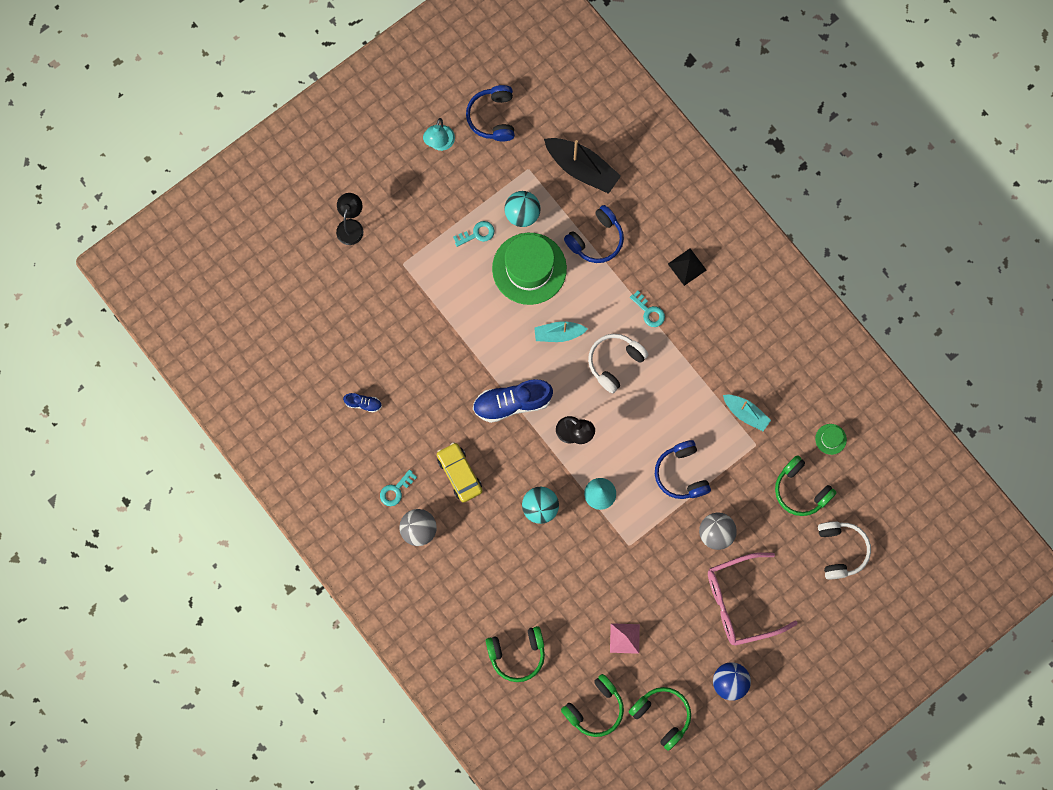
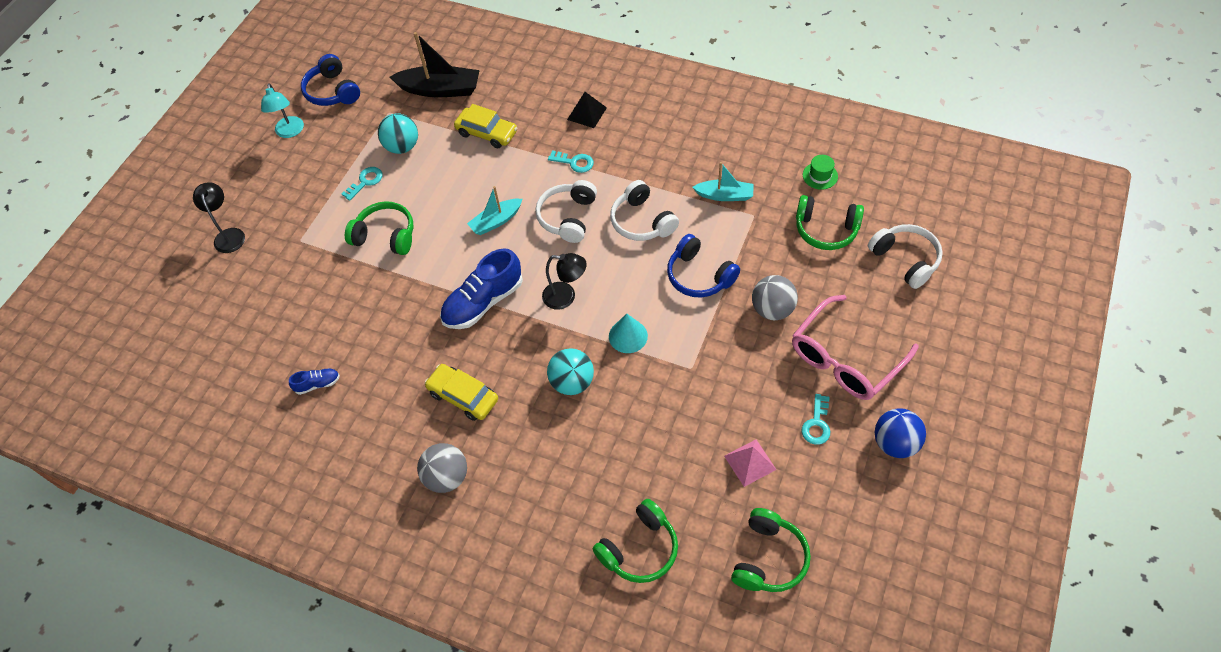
camera: 25 degrees left, 20 degrees down
turquoise key [380,470,417,506] -> turquoise key moved to [801,394,830,445]
green hat [492,233,567,305] -> none
blue headphones [564,205,624,263] -> yellow car [454,104,517,148]
green headphones [629,687,691,751] -> green headphones moved to [345,201,413,255]
none -> white headphones [610,180,679,241]

